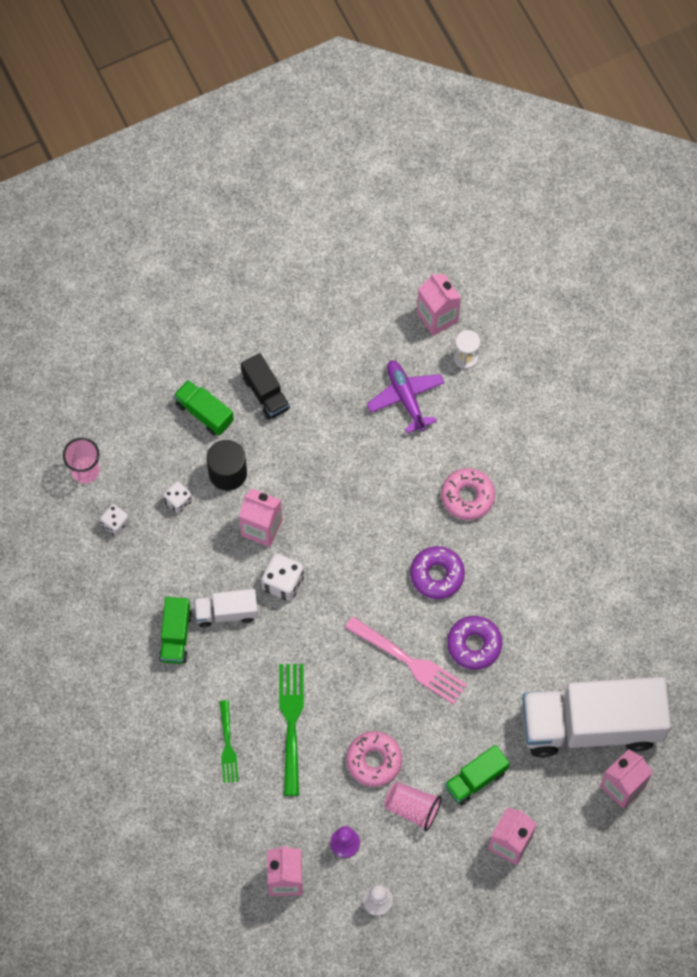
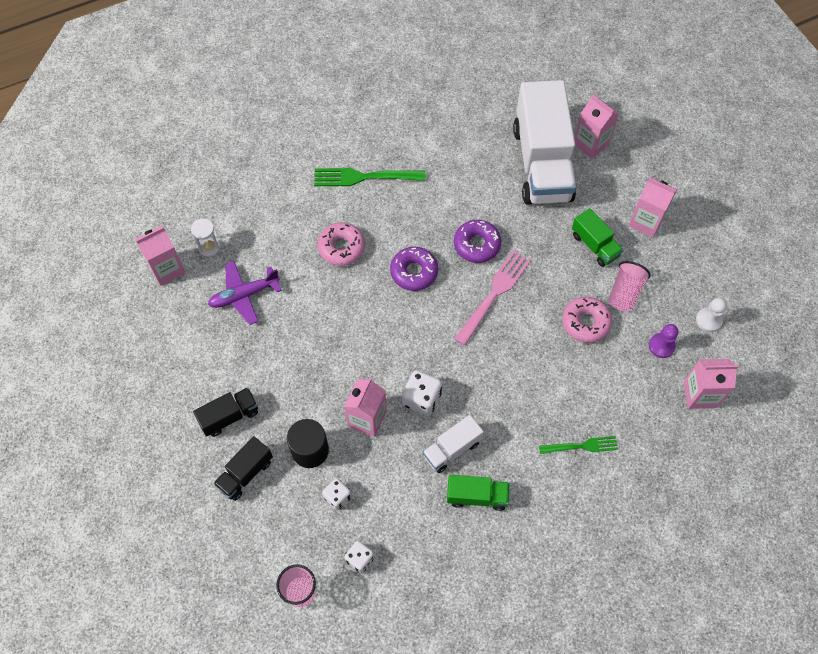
camera: 90 degrees left, 5 degrees down
green truck [174,380,234,436] -> black truck [213,436,273,501]
white truck [194,589,258,627] -> white truck turned 60 degrees clockwise [423,415,484,473]
green fork [279,664,304,796] -> green fork moved to [314,168,426,186]

